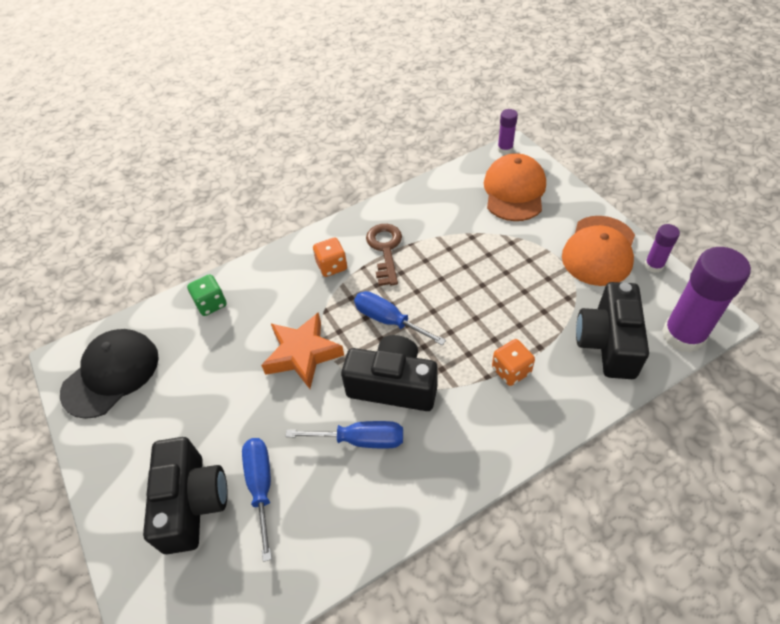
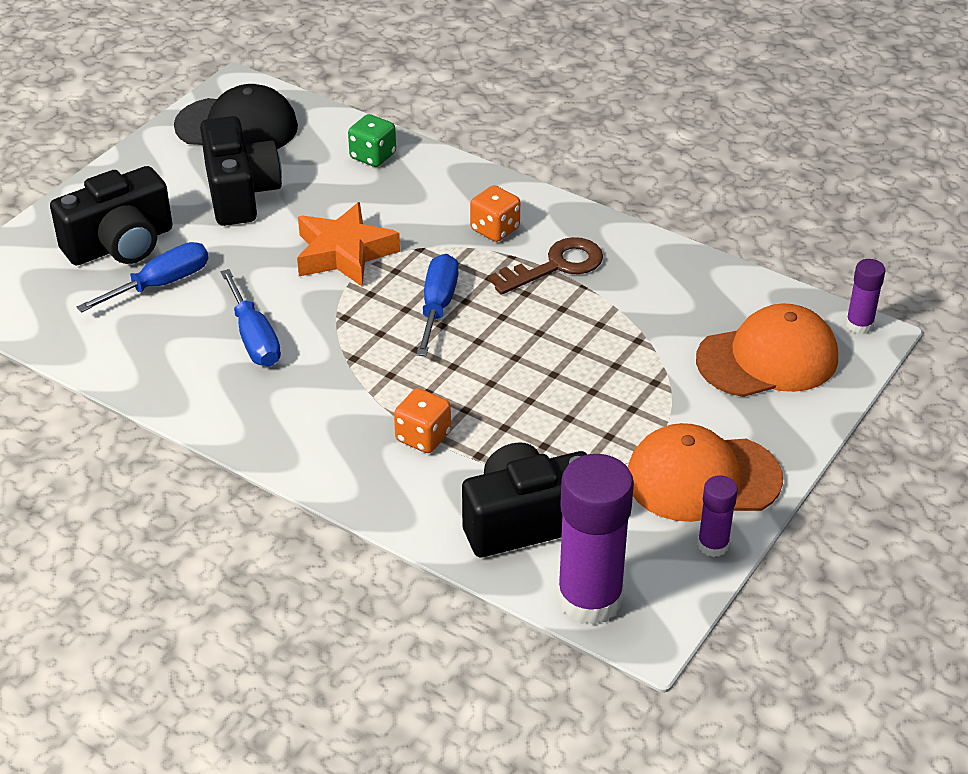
camera: 60 degrees right, 10 degrees down
black camera [341,335,438,411] -> black camera moved to [200,116,282,226]

